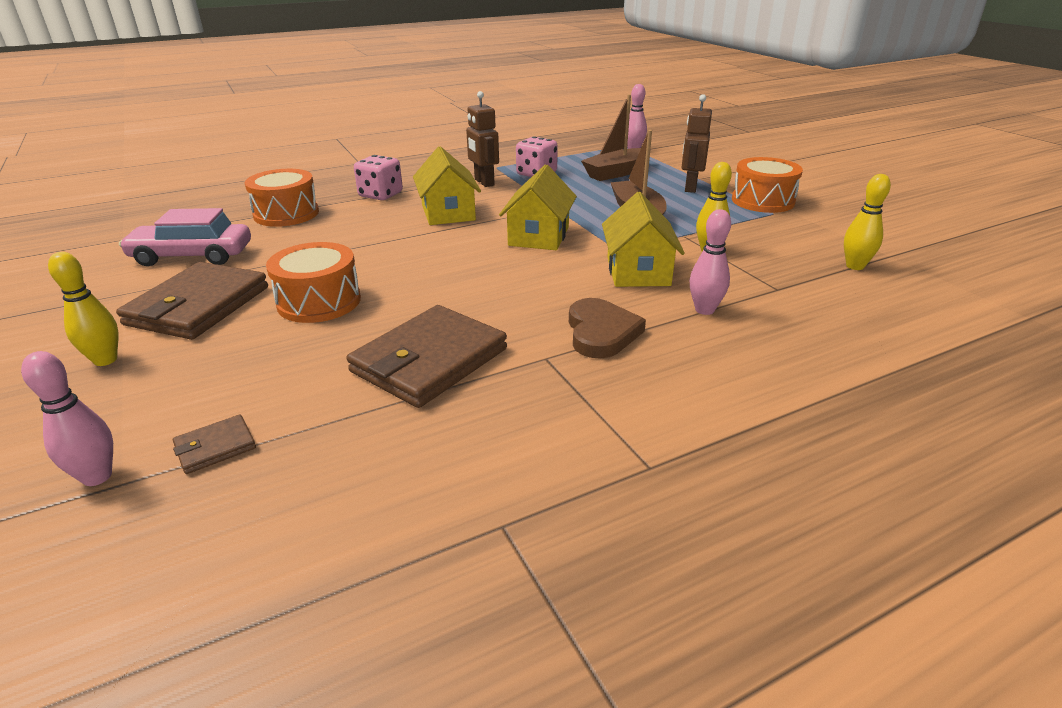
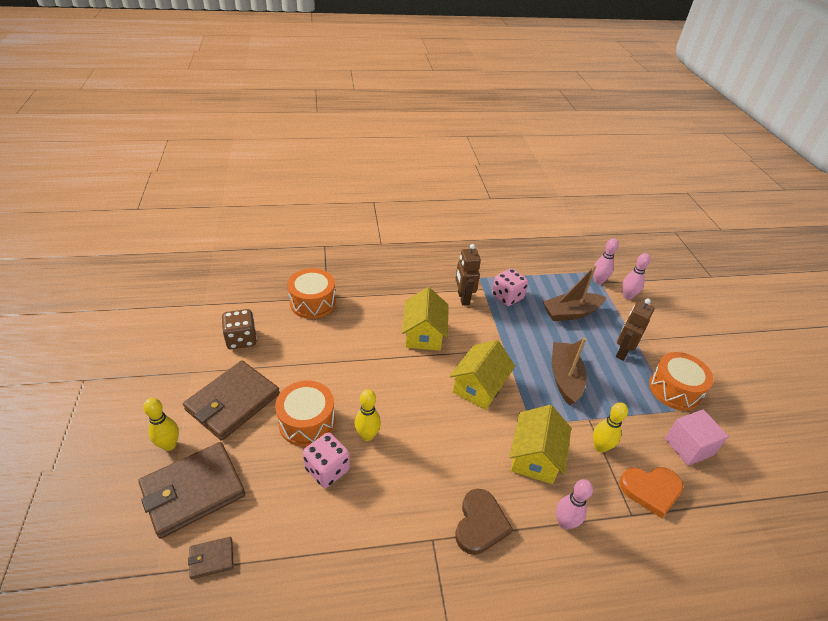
camera: 15 degrees right, 10 degrees up
pink bowling pin [21,351,113,486] -> pink bowling pin moved to [622,253,650,300]
pink car [119,208,251,266] -> brown dice [221,309,257,349]
brown wallet [347,305,507,408] -> brown wallet moved to [138,442,245,539]
pink dice [354,155,403,200] -> pink dice moved to [303,432,350,488]
yellow bowling pin [844,174,891,270] -> yellow bowling pin moved to [355,389,381,441]
none -> orange heart [619,467,683,518]
none -> pink cube [665,409,729,466]

